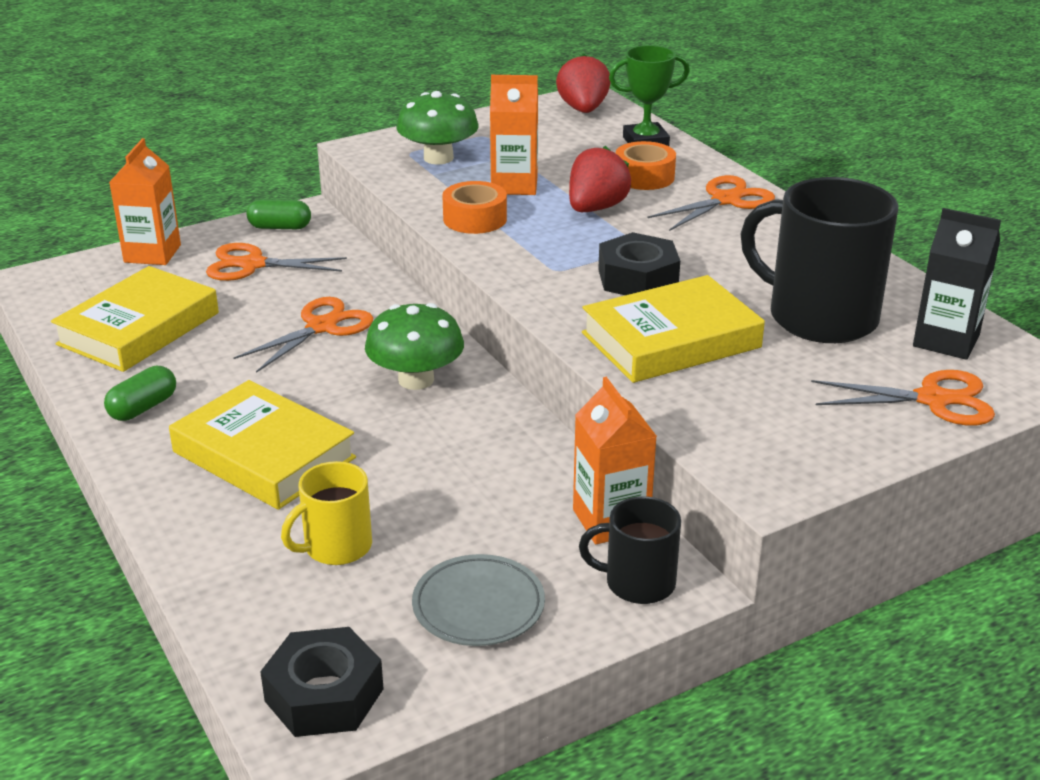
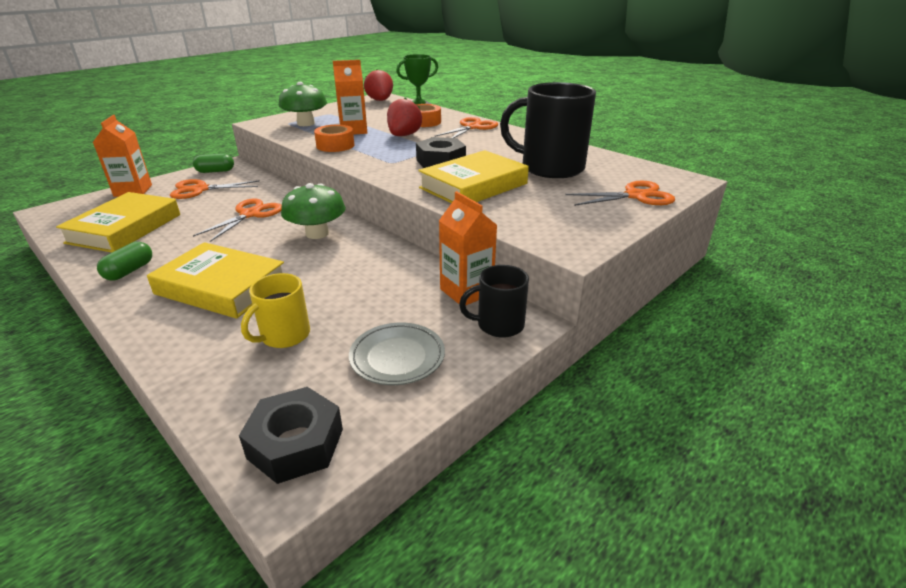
camera: 15 degrees left, 0 degrees up
black carton [913,208,1001,360] -> none

